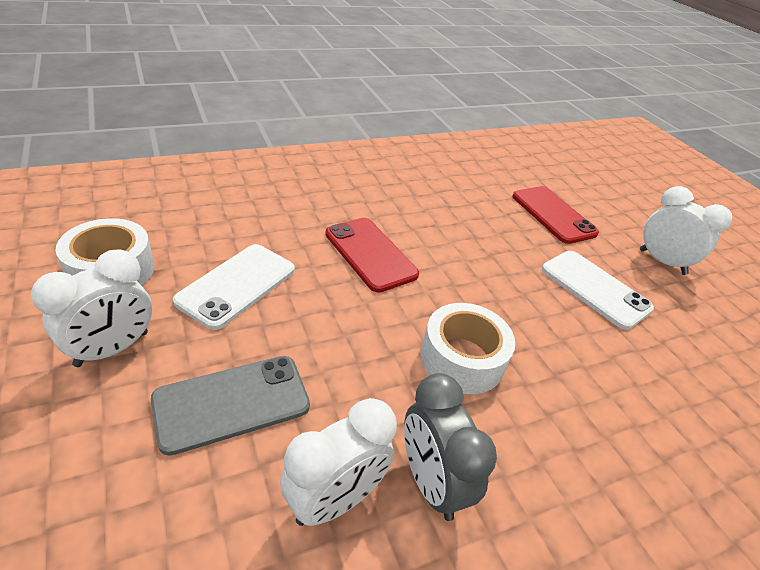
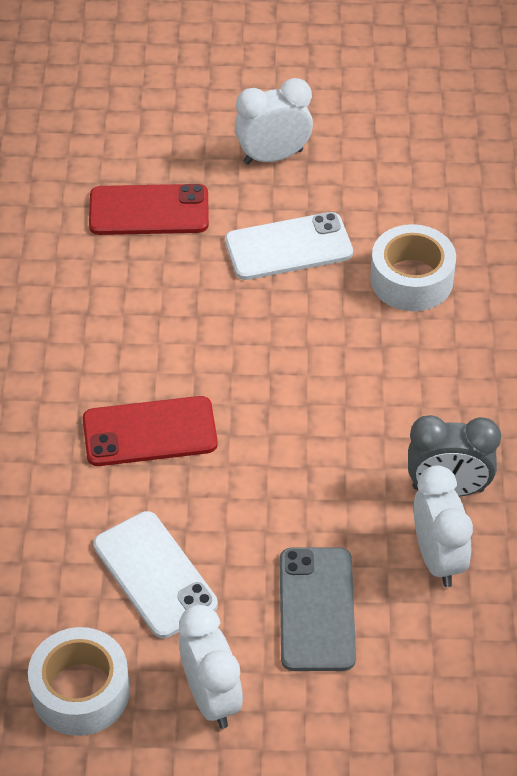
camera: 60 degrees left, 10 degrees up
white tape [421,303,515,394] -> white tape moved to [370,224,456,311]

